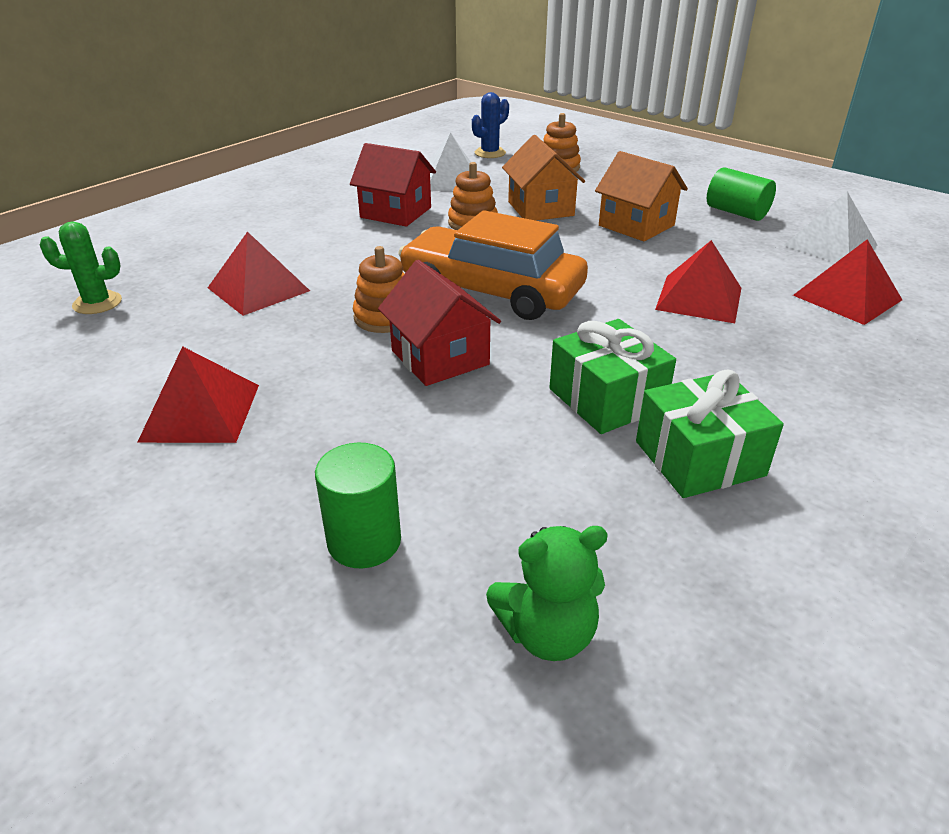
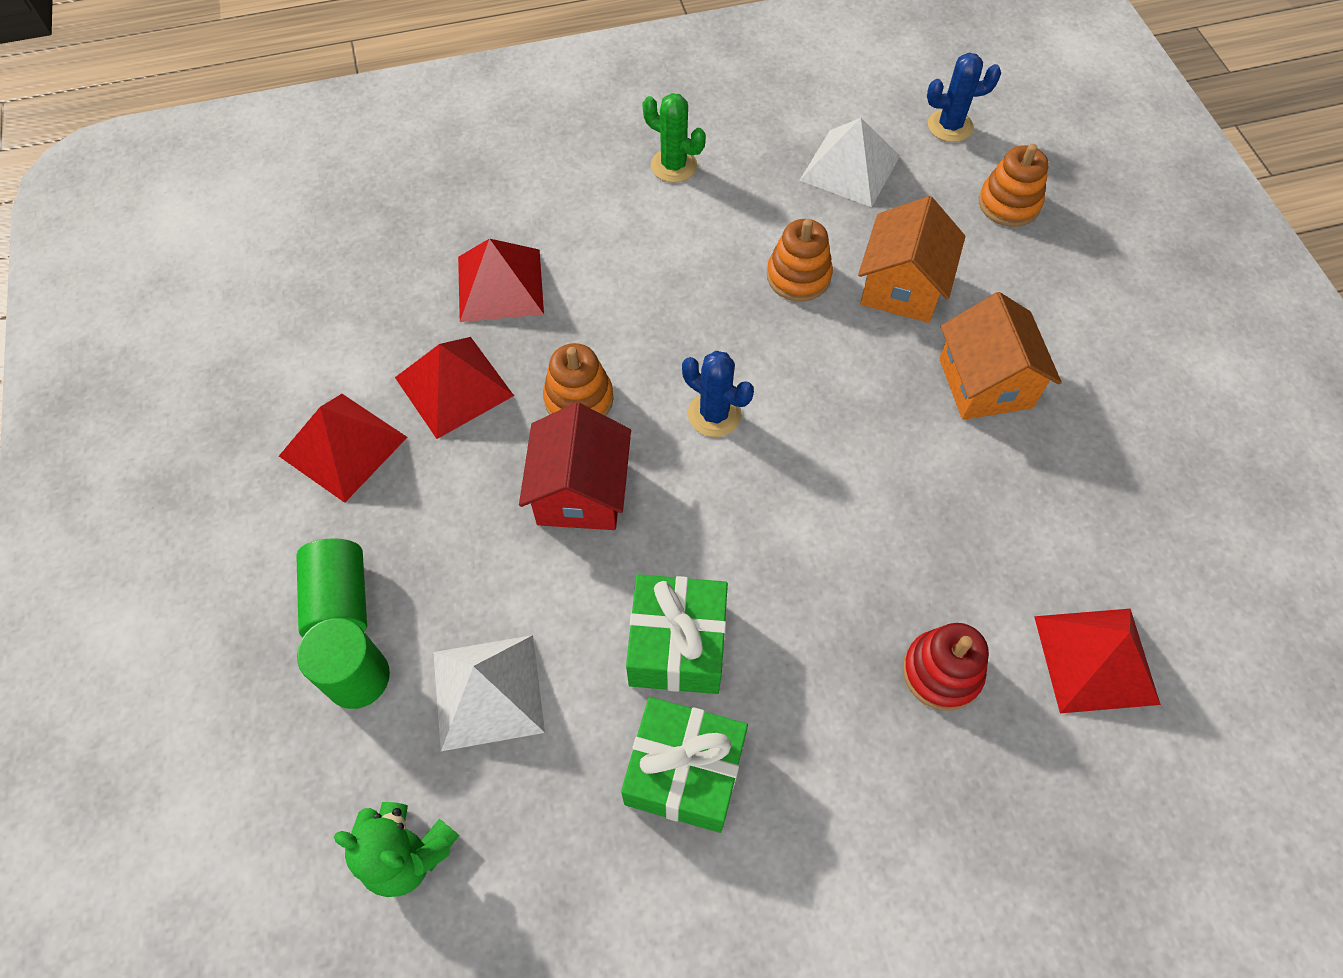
camera: 35 degrees right, 25 degrees up
green cactus [40,221,122,314] -> green cactus moved to [642,93,706,183]
red house [350,143,436,227] -> none
orange car [398,210,588,320] -> blue cactus [682,351,754,437]
red pyramid [655,240,741,323] -> red pyramid moved to [395,337,514,439]
green cylinder [707,167,776,221] -> green cylinder moved to [296,538,367,638]
white pyramid [783,192,878,262] -> white pyramid moved to [433,635,545,751]
none -> red stacking toy [903,623,989,711]

